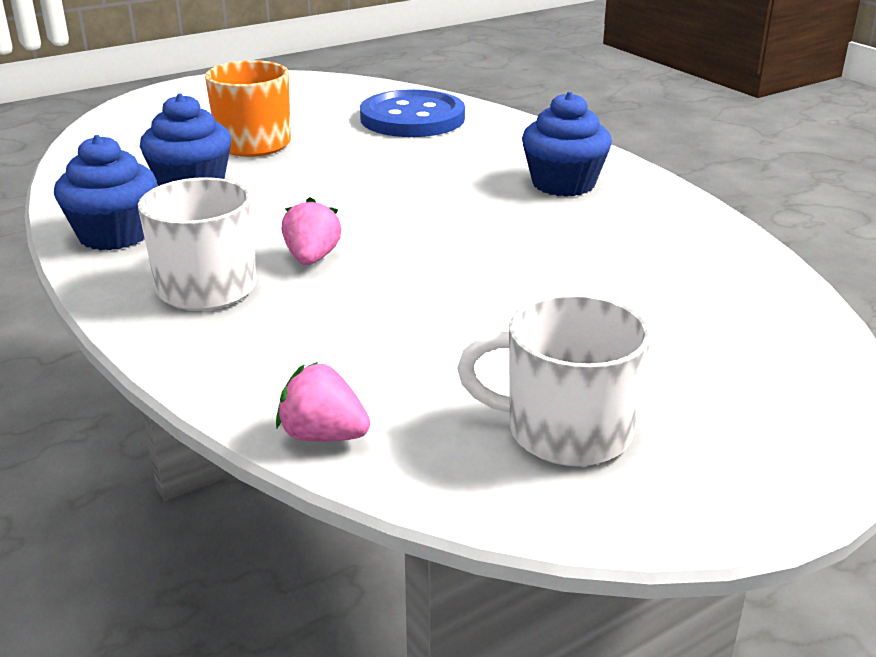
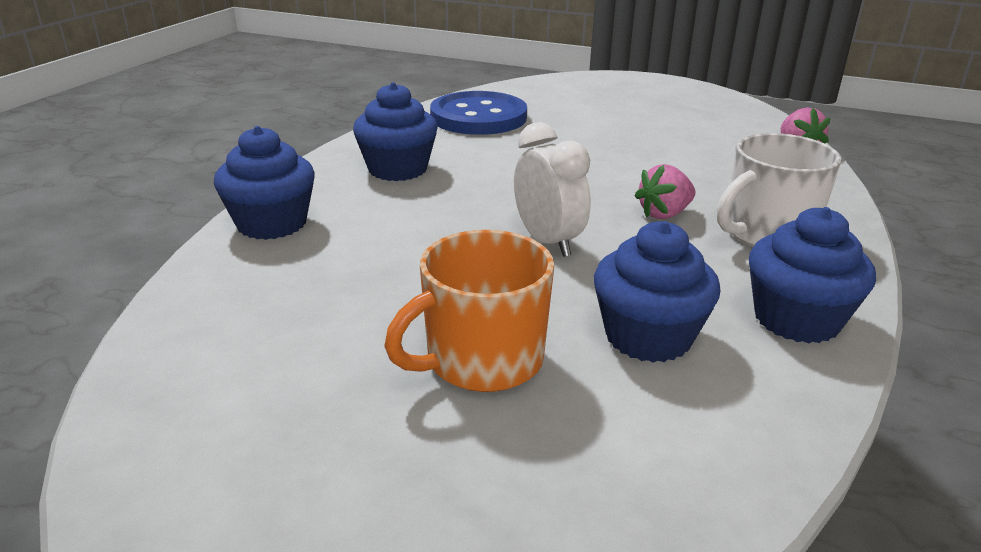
camera: 125 degrees left, 0 degrees up
blue button [360,89,465,137] -> blue button moved to [430,91,527,135]
white mug [457,294,651,466] -> none
none -> blue cupcake [214,126,315,240]
none -> white clock [514,122,591,257]

